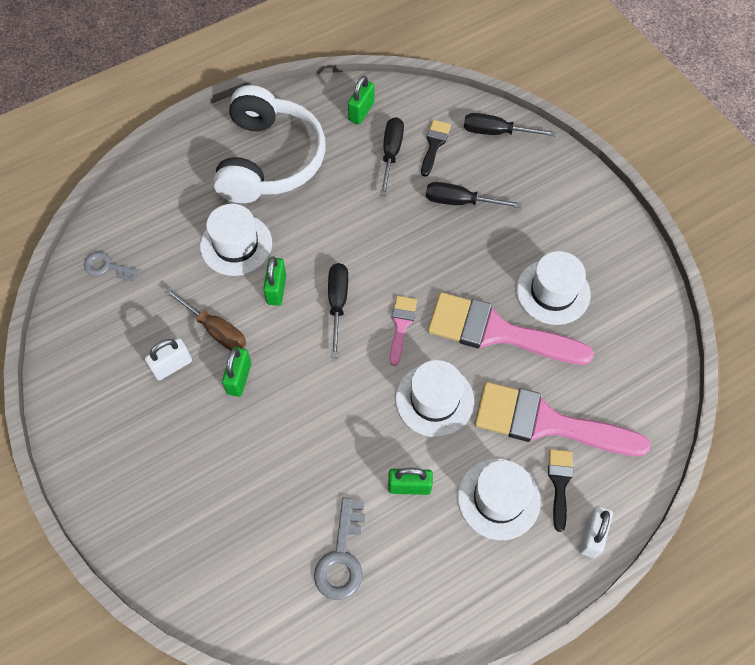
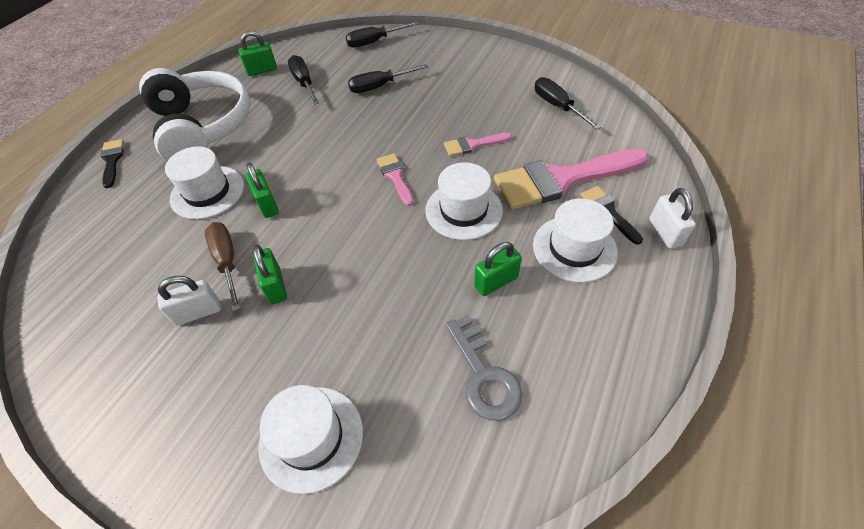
camera: 30 degrees left, 10 degrees down
grey key [84,252,140,281] -> none
white padlock [145,338,192,380] -> white padlock turned 45 degrees clockwise [157,276,221,326]
brown screwdriver [165,288,246,351] -> brown screwdriver turned 120 degrees counterclockwise [205,222,241,311]
black screwdriver [328,263,348,357] -> black screwdriver moved to [535,77,601,130]
green padlock [348,76,374,124] -> green padlock turned 75 degrees clockwise [239,31,277,76]
black brush [421,120,451,177] -> black brush moved to [100,139,124,188]
pink brush [428,292,594,365] -> pink brush [444,132,512,156], size x0.47
white hat [516,251,591,325] -> white hat moved to [258,385,363,494]

